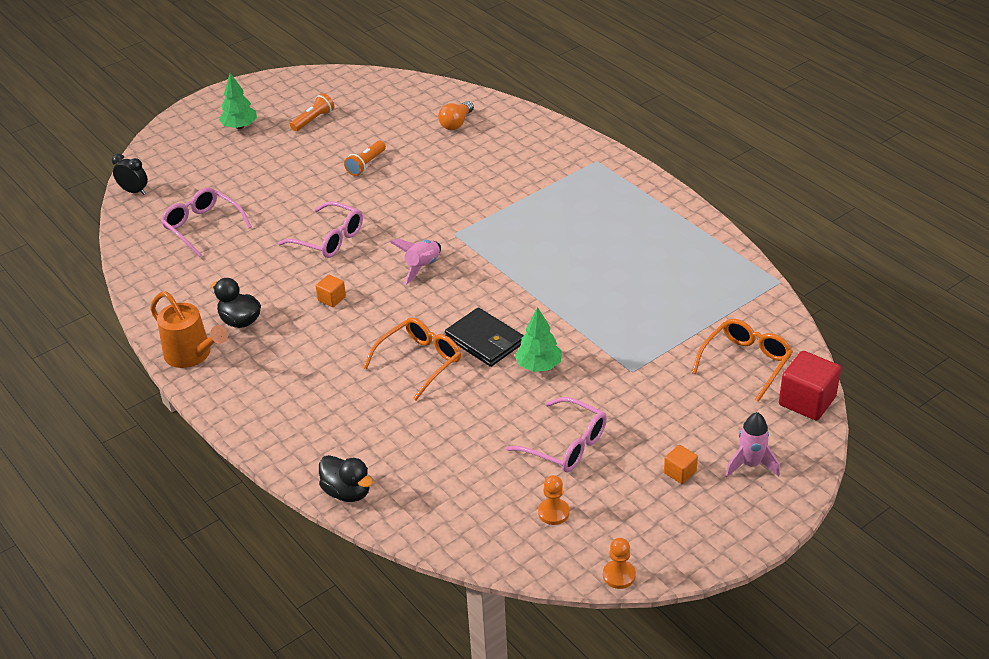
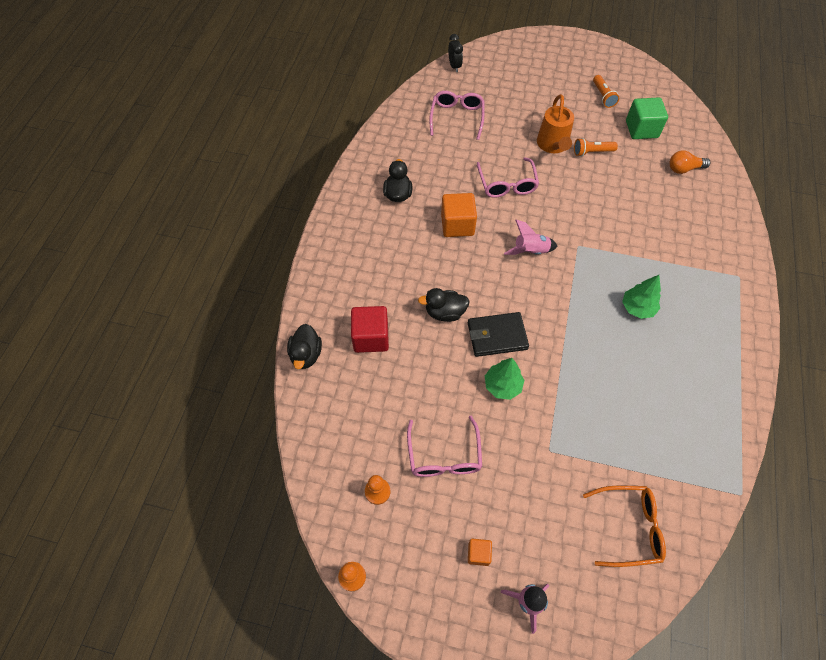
camera: 50 degrees right, 20 degrees up
orange watering can [150,291,228,368] -> orange watering can moved to [537,94,574,153]
green tree [219,73,257,129] -> green tree moved to [622,275,661,319]
orange flashlight [290,93,335,131] -> orange flashlight turned 75 degrees clockwise [593,75,619,108]
orange cube [316,275,346,307] -> orange cube [441,193,477,237], size x1.90
orange glasses [363,317,461,400] -> black duck [418,288,470,322]
black wallet [445,307,524,367] -> black wallet turned 75 degrees clockwise [468,312,529,357]
red cube [779,351,841,420] -> red cube moved to [351,306,389,353]
none -> green cube [626,97,668,139]

